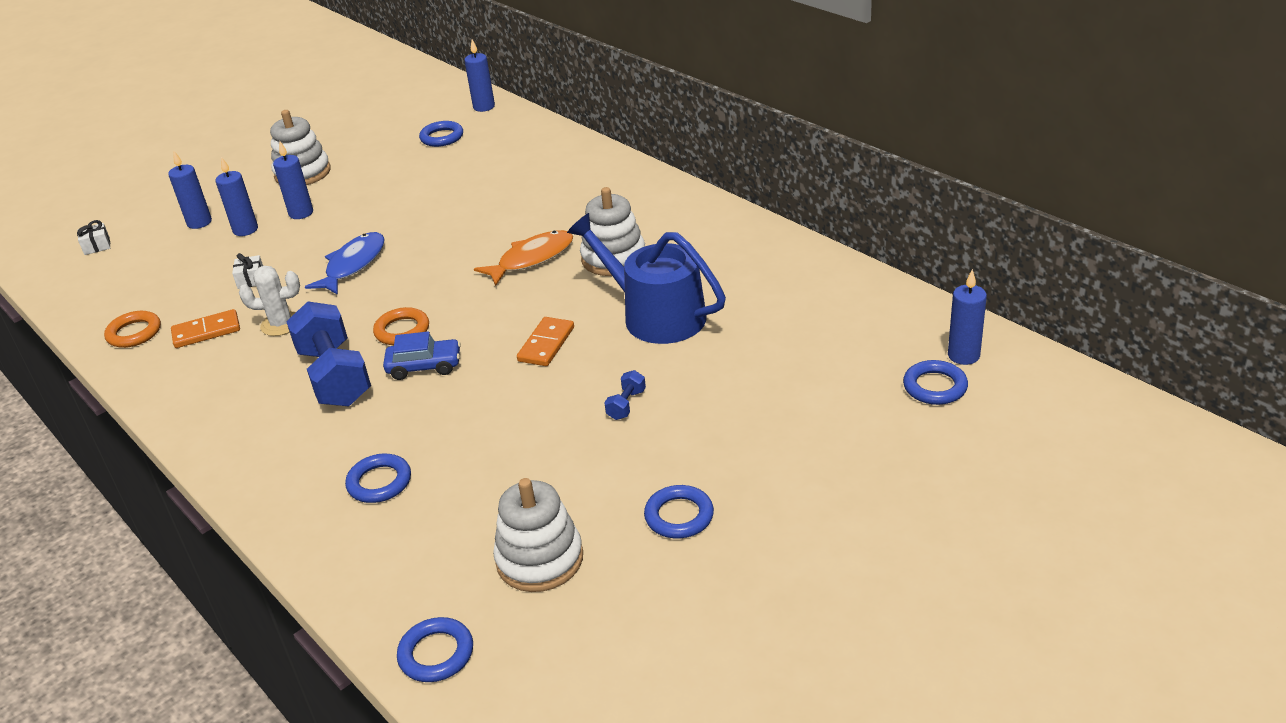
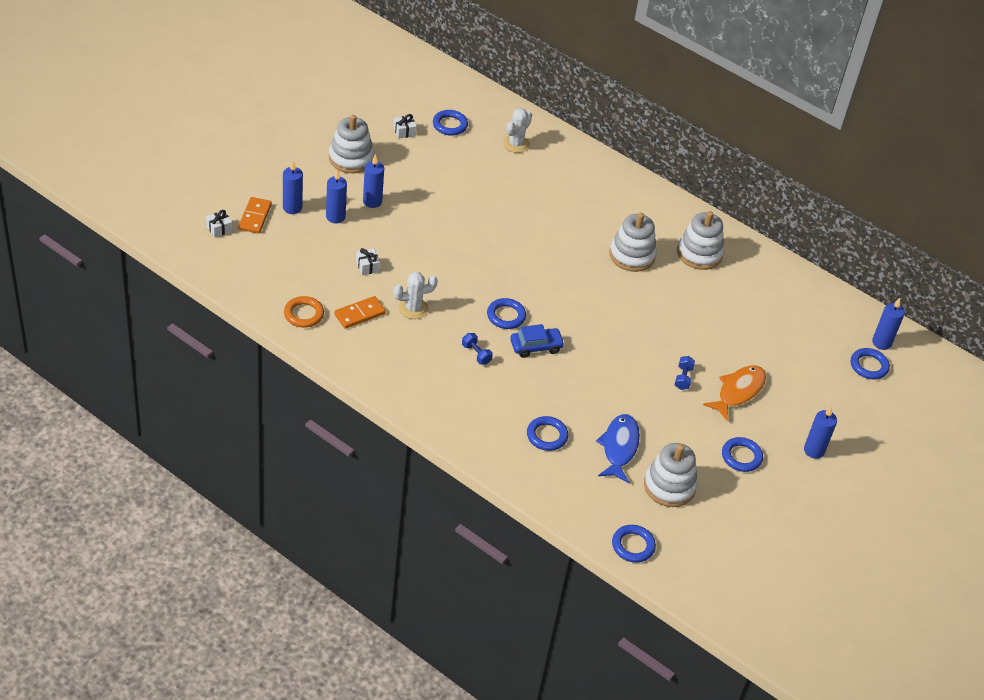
camera: 20 degrees left, 10 degrees up
blue dumbbell [286,301,371,407] -> blue dumbbell [462,333,493,365], size x0.41
blue fish [305,232,385,295] -> blue fish moved to [596,414,640,483]
orange ring [373,307,429,345] -> blue ring [487,298,526,329]
blue candle [464,40,495,112] -> blue candle moved to [804,406,837,459]
orange fish [474,230,573,286] -> orange fish moved to [703,366,766,421]
orange domino [517,317,574,366] -> orange domino moved to [238,197,272,234]
blue watering can [567,213,726,344] -> none
none -> white gift [393,114,417,139]
none -> white cactus [503,108,532,153]
none -> white stacking toy [677,211,724,270]

